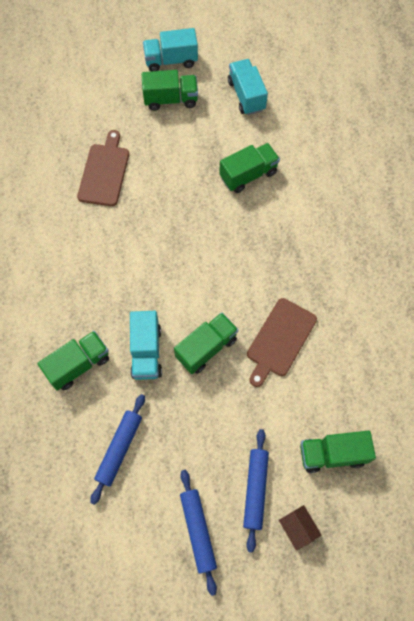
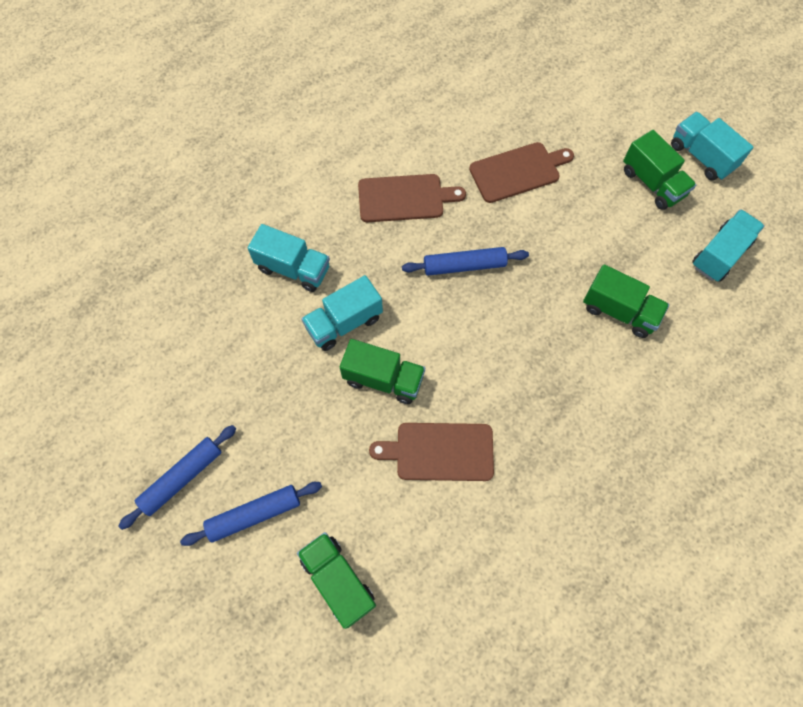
camera: 60 degrees right, 0 degrees up
green truck [37,331,109,391] -> turquoise truck [248,224,330,292]
blue rolling pin [90,394,145,505] -> blue rolling pin moved to [402,247,529,276]
brown house [279,505,321,551] -> none
none -> brown cutting board [358,174,466,222]

